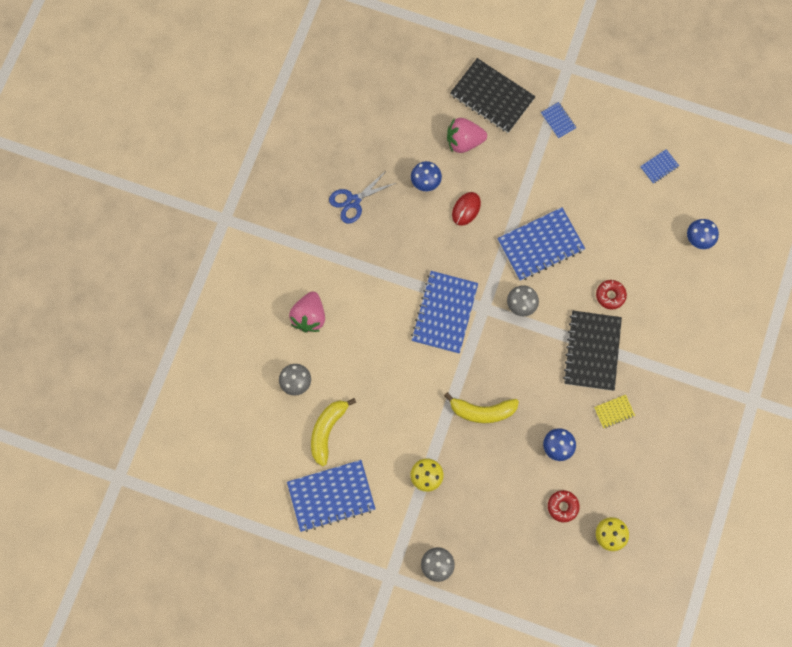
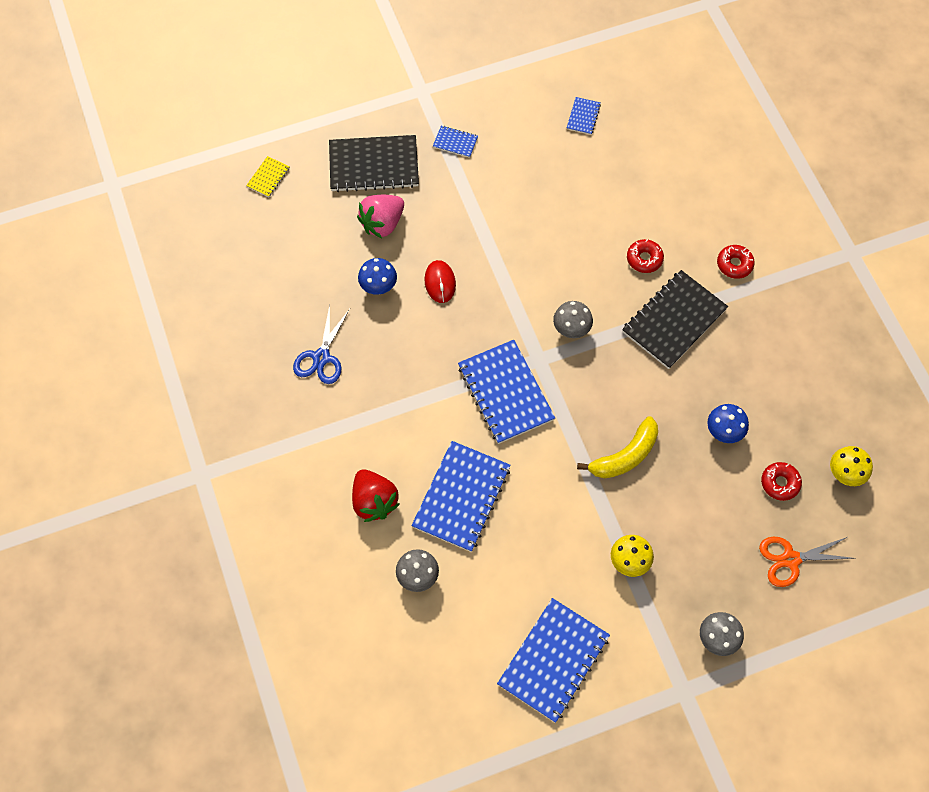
camera: 40 degrees left, 10 degrees down
pink strawberry [289,291,325,332] -> red strawberry [352,469,400,522]
yellow banana [311,398,356,466] -> none
blue notebook [497,207,585,281] -> blue notebook moved to [411,441,511,552]
black notebook [563,311,622,391] -> black notebook turned 75 degrees clockwise [622,270,728,369]
yellow notebook [594,395,635,428] -> yellow notebook moved to [246,156,290,197]
blue mushroom [687,219,719,249] -> none
none -> red donut [717,245,755,279]
none -> orange scissors [759,537,856,587]

